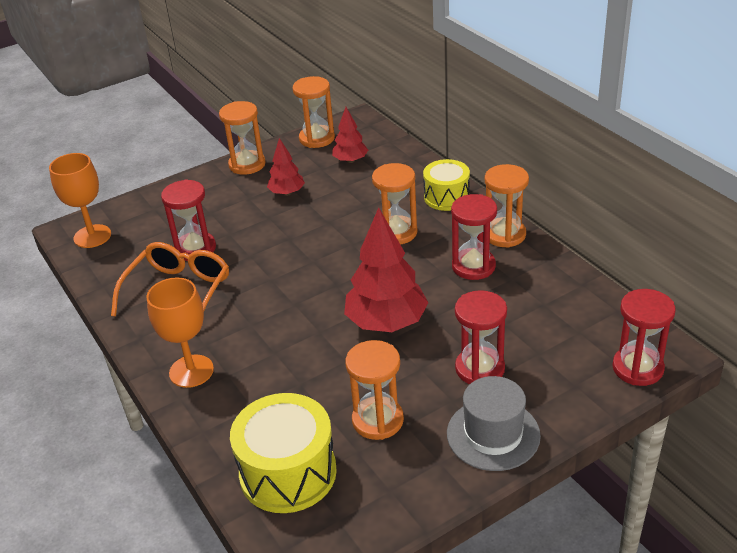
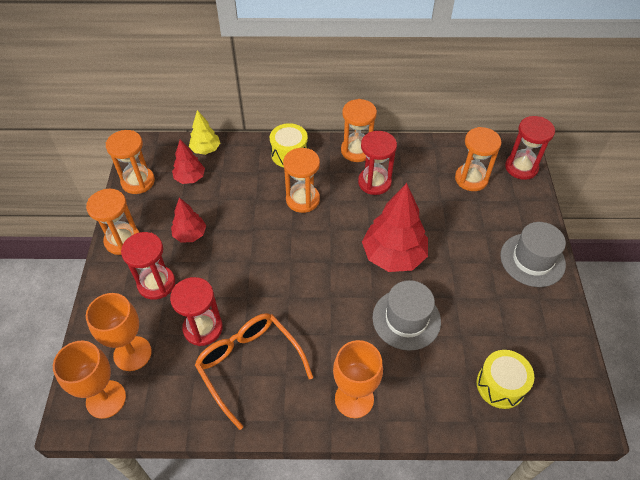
camera: 60 degrees left, 15 degrees up
yellow drum [230,393,337,513] -> yellow drum [477,350,534,409], size x0.64
orange hourglass [345,340,404,440] -> orange hourglass moved to [455,127,501,191]
red hourglass [455,290,507,384] -> red hourglass moved to [121,232,175,300]
none -> orange goblet [86,293,152,371]
none -> yellow tree [189,110,220,155]
none -> grey hat [372,280,441,351]

